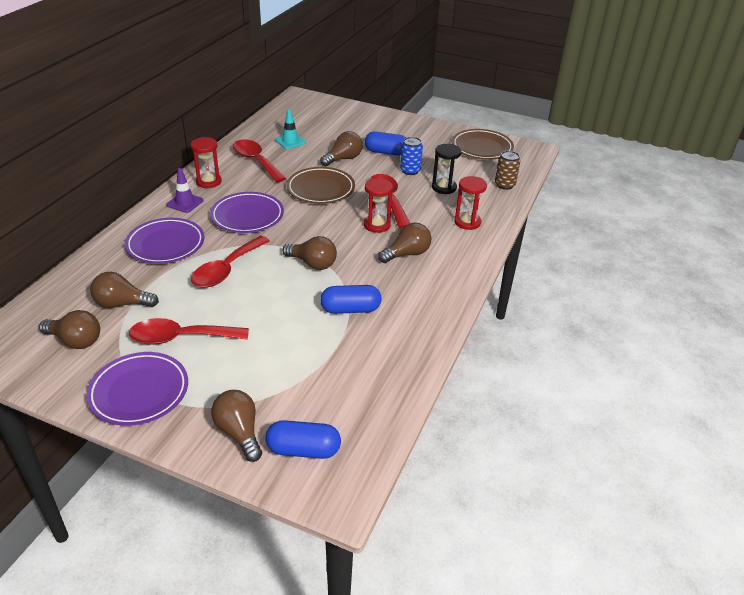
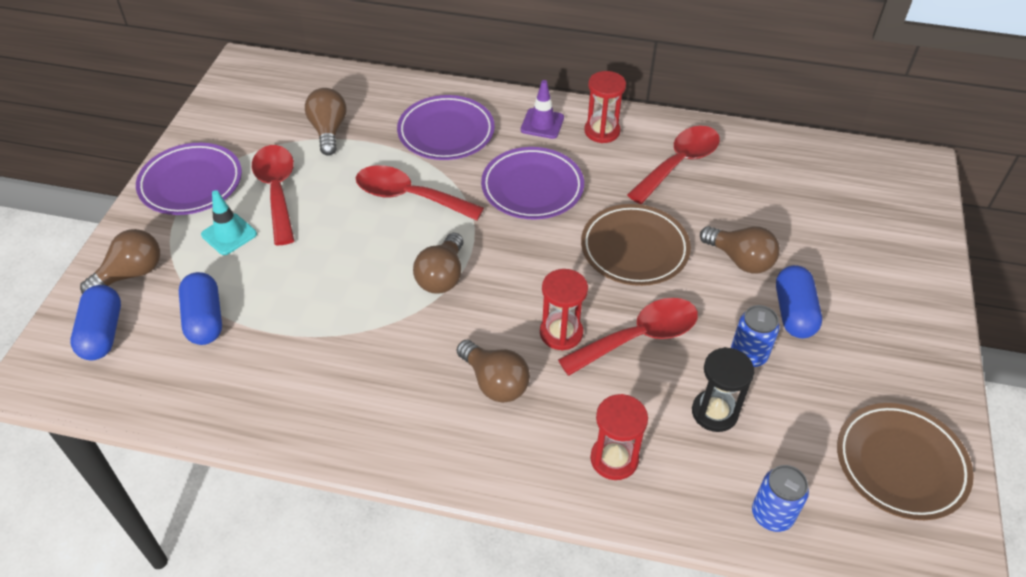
camera: 80 degrees right, 10 degrees up
brown light bulb [39,310,100,349] -> none
turquoise traffic cone [275,109,306,149] -> turquoise traffic cone moved to [201,190,257,255]
blue capsule [320,285,382,314] -> blue capsule moved to [179,272,222,345]
brown can [495,151,520,190] -> blue can [752,465,809,532]

